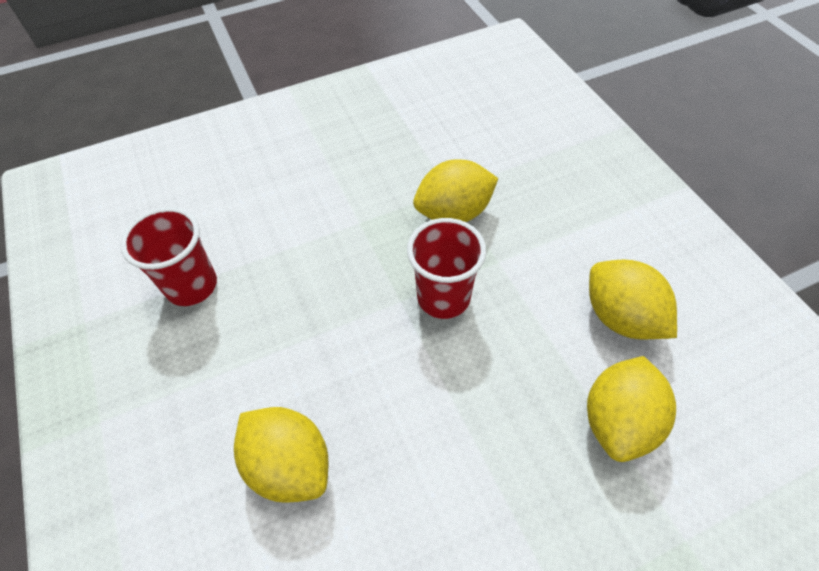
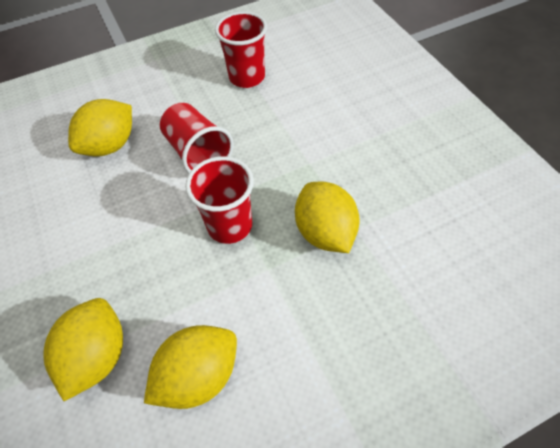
camera: 90 degrees right, 0 degrees up
yellow lemon [587,356,676,462] -> yellow lemon turned 75 degrees clockwise [43,298,123,401]
none -> red cup [160,103,234,173]

